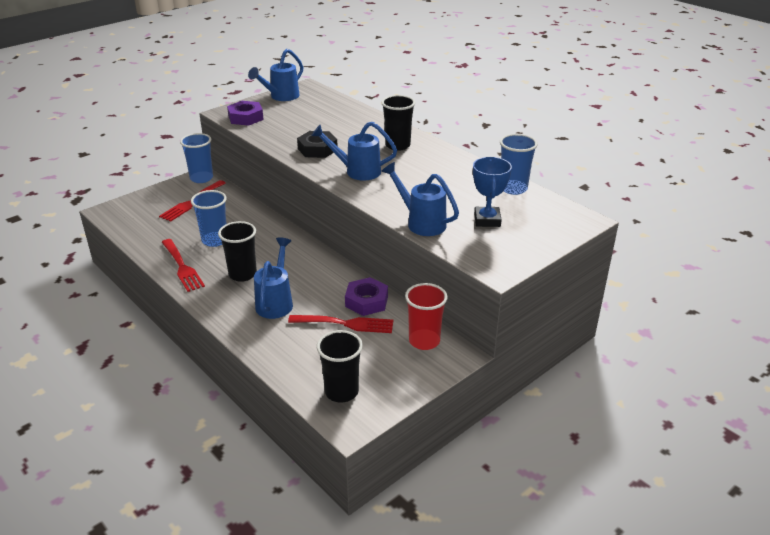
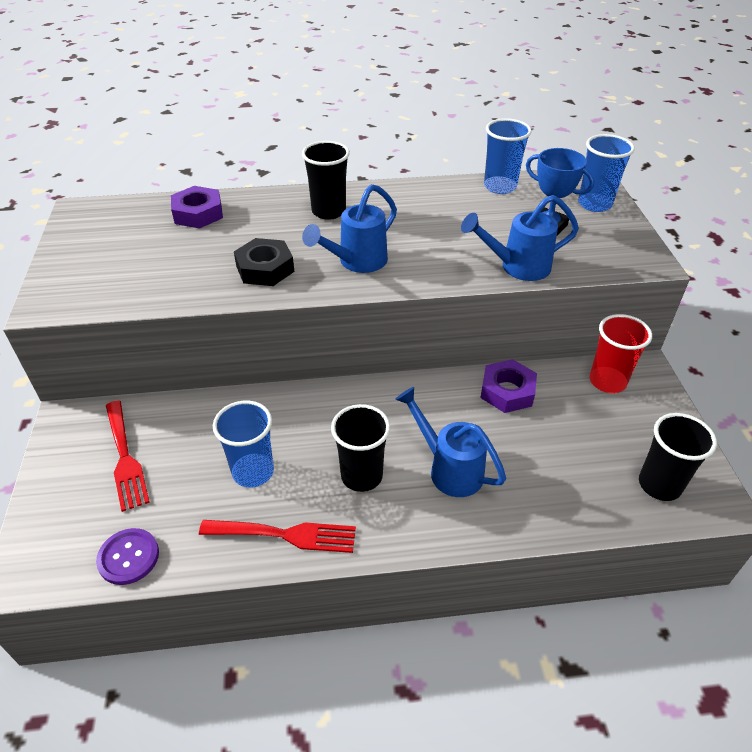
camera: 55 degrees left, 10 degrees up
blue cup [180,133,213,183] -> blue cup moved to [578,134,635,212]
purple nut [227,101,264,126] -> purple nut moved to [171,186,223,229]
blue watering can [248,49,303,101] -> none
red fork [288,315,393,333] -> none
none -> purple button [96,528,159,585]

